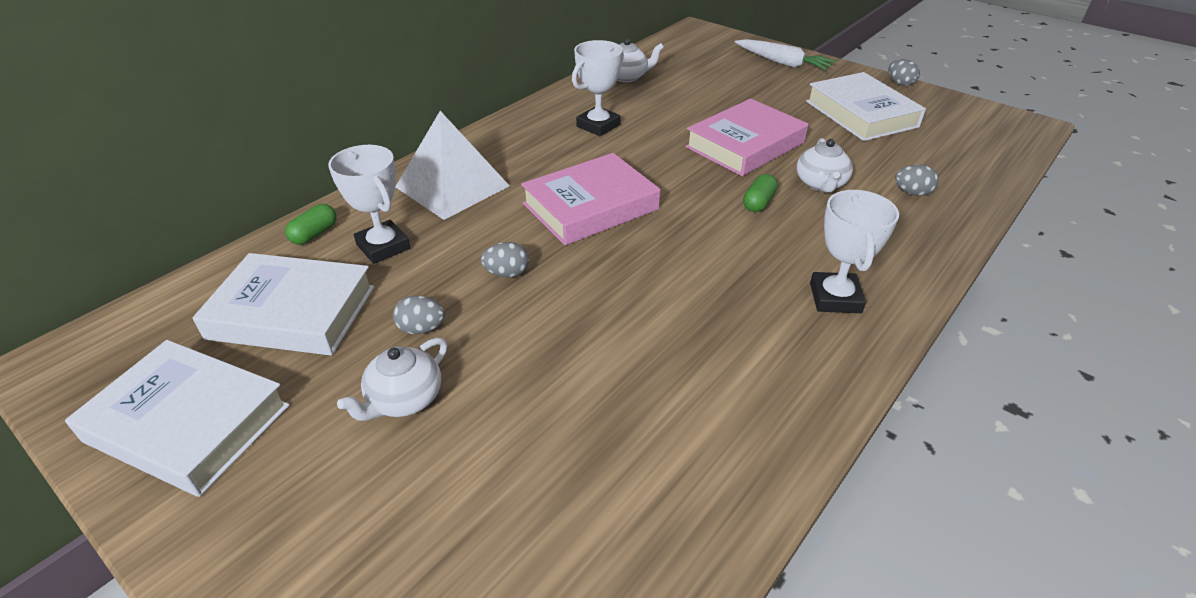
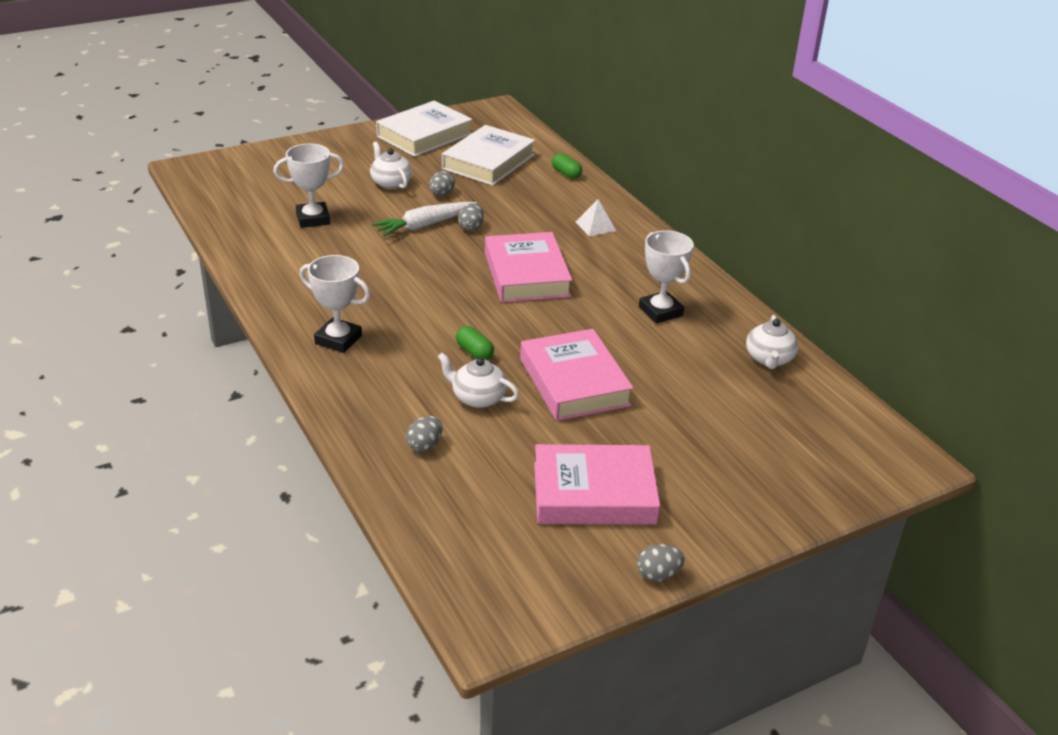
camera: 110 degrees right, 5 degrees down
white trophy [328,145,411,264] -> white trophy moved to [274,143,344,228]
white pyramid [395,111,510,220] -> white pyramid [576,199,616,236], size x0.46
white carrot [735,39,836,71] -> white carrot moved to [372,202,477,237]
white book [806,72,926,141] -> pink book [534,444,660,525]

